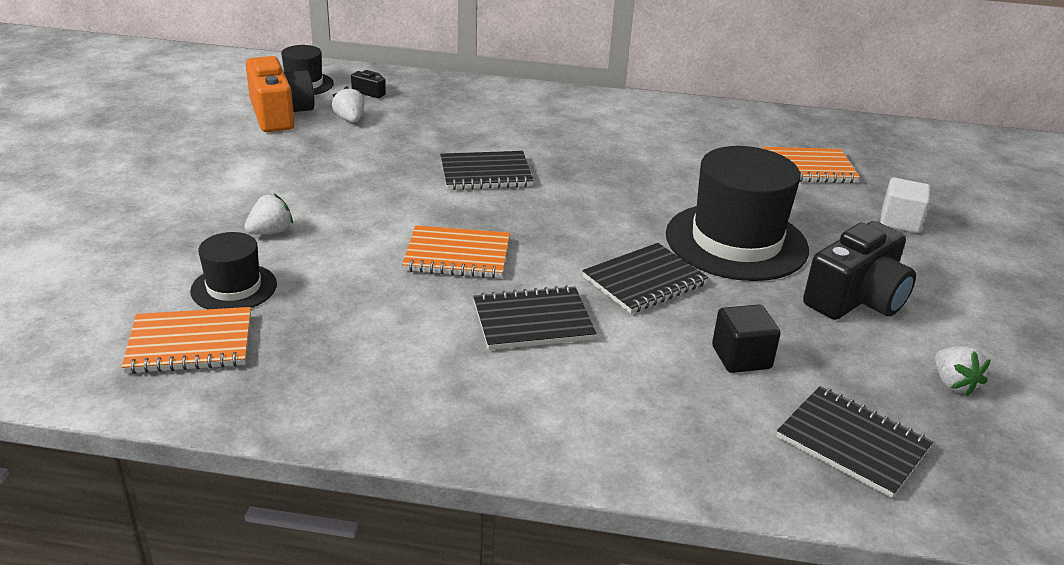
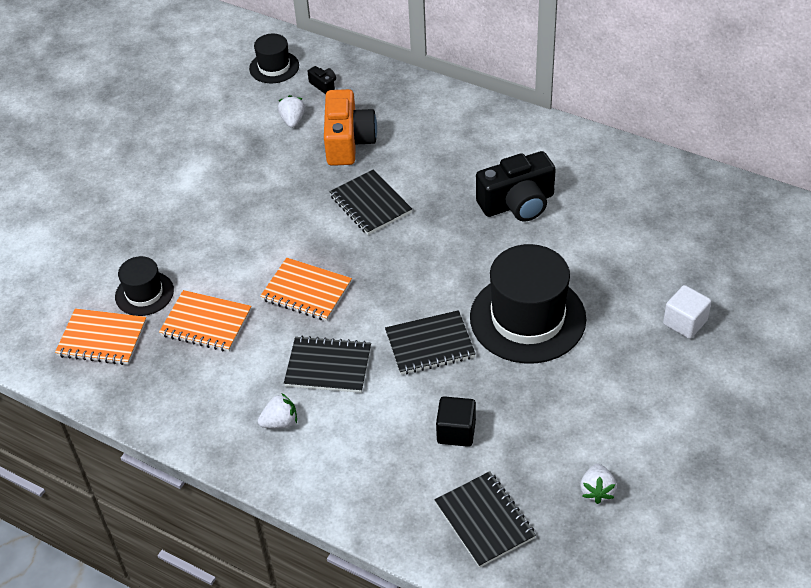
camera: 25 degrees right, 15 degrees up
white strawberry [244,194,293,234] -> white strawberry moved to [258,393,297,428]
orange camera [246,56,314,132] -> orange camera moved to [324,89,377,166]
black notebook [440,151,534,190] -> black notebook turned 45 degrees clockwise [329,169,412,235]
orange notebook [763,147,860,183] -> orange notebook moved to [159,290,252,352]
black camera [803,221,916,320] -> black camera moved to [476,151,556,221]

